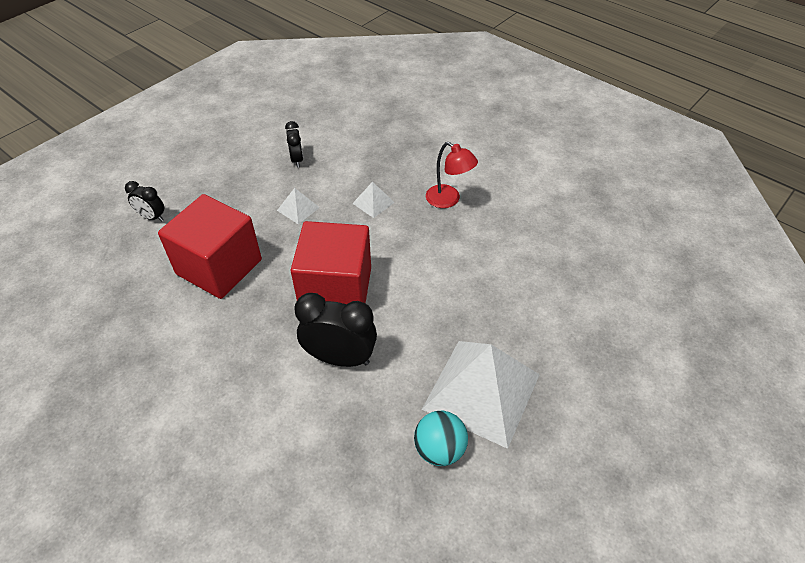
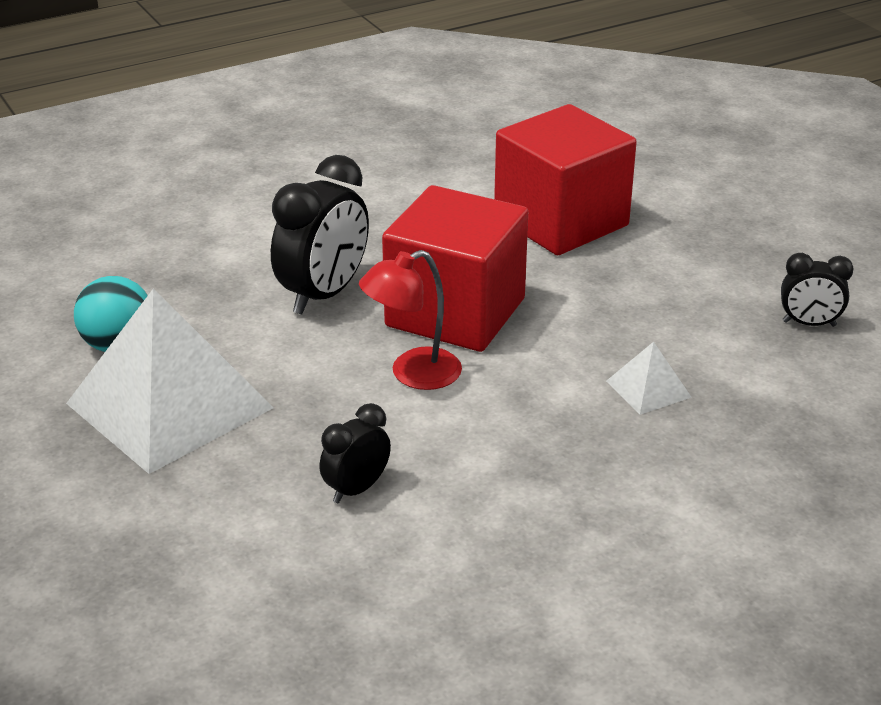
camera: 110 degrees right, 15 degrees down
black clock [125,181,164,222] -> black clock moved to [319,403,391,503]
white pyramid [277,188,320,224] -> none
red lamp [426,142,478,208] -> red lamp moved to [359,250,462,390]

